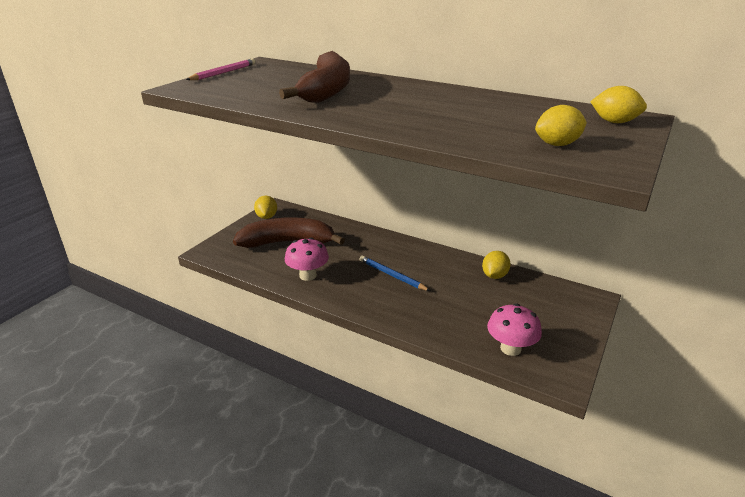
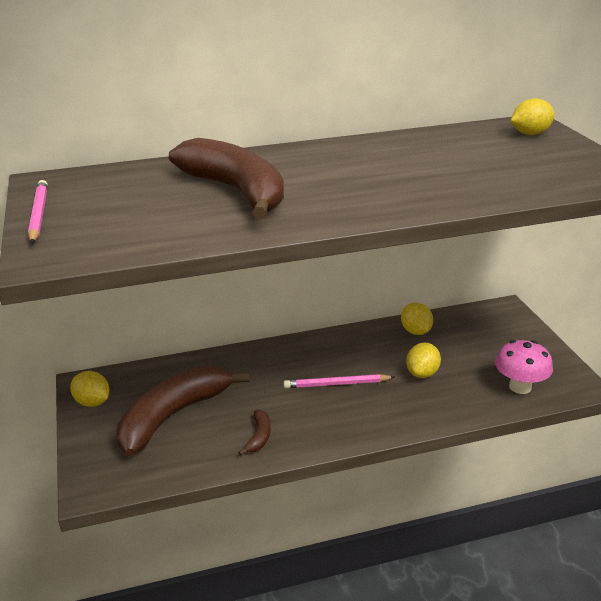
camera: 45 degrees left, 0 degrees up
pink mushroom [285,238,329,281] -> brown banana [238,410,271,456]
blue pencil [359,256,430,291] -> pink pencil [284,374,395,388]
yellow lemon [535,105,587,146] -> yellow lemon moved to [406,342,441,378]

